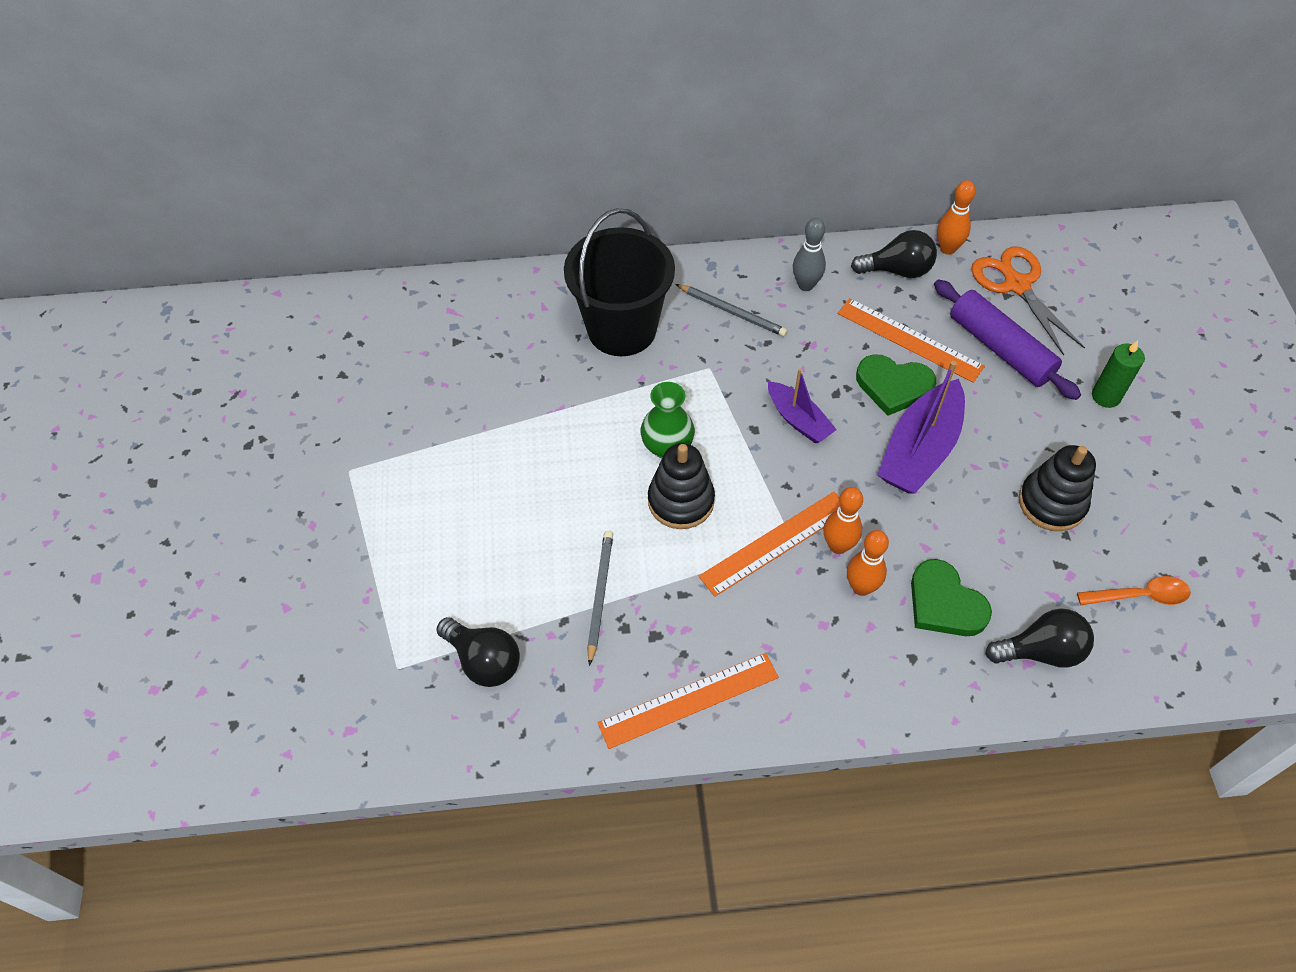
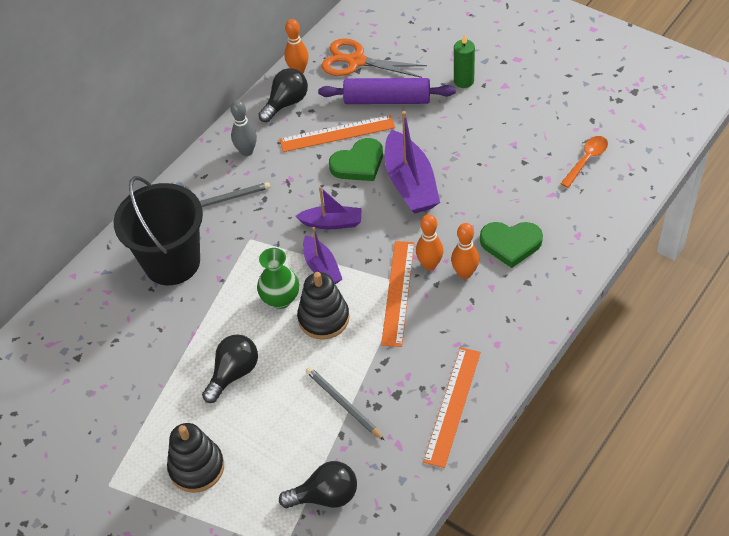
camera: 45 degrees left, 5 degrees down
black light bulb [985,608,1094,667] -> black light bulb moved to [202,334,258,403]
black stacking toy [1019,445,1096,531] -> black stacking toy moved to [167,423,224,493]
none -> purple boat [303,227,342,284]

